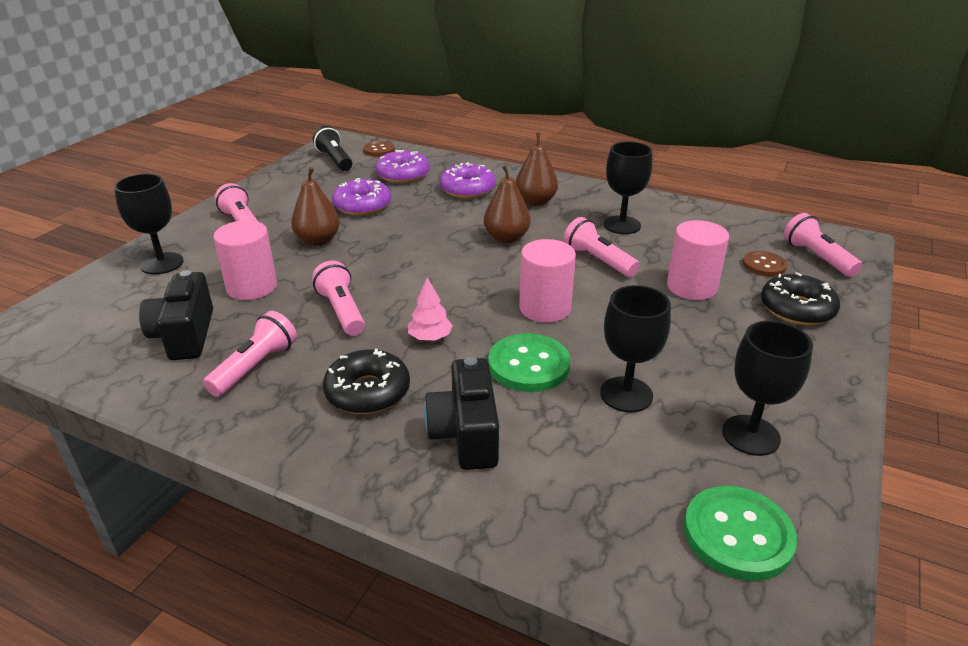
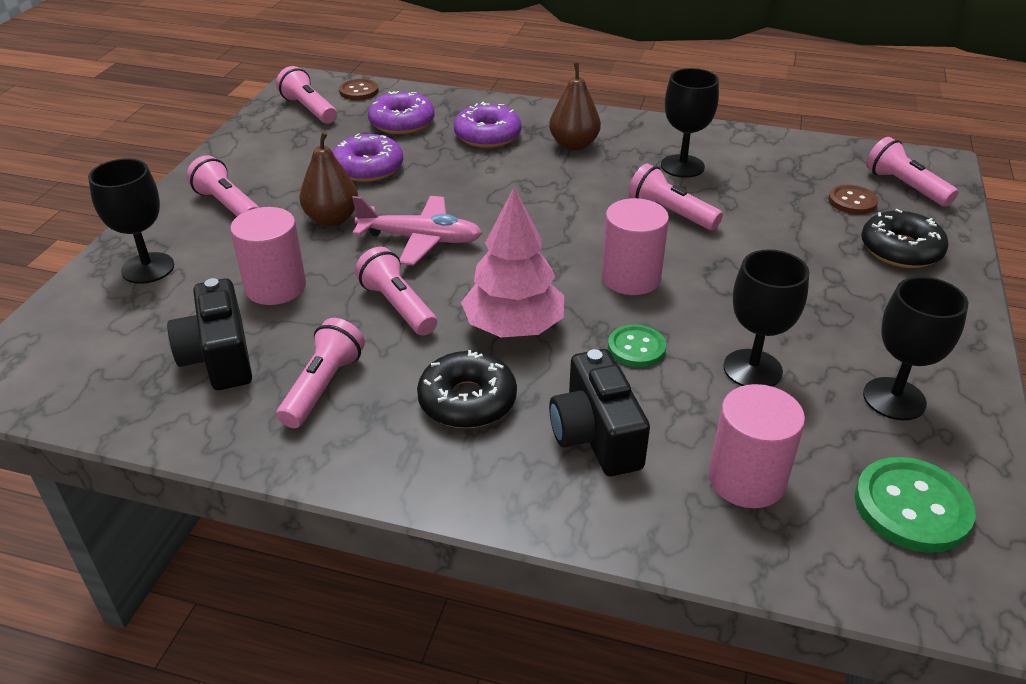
camera: 10 degrees left, 5 degrees up
black flashlight [313,126,352,171] -> pink flashlight [276,66,337,123]
pink tree [408,278,453,341] -> pink tree [461,187,564,338], size x1.95
brown pear [484,165,531,243] -> none
green button [488,333,570,392] -> green button [608,325,666,367], size x0.62
pink cylinder [667,220,729,300] -> pink cylinder moved to [709,384,805,508]
none -> pink plane [352,196,482,266]

